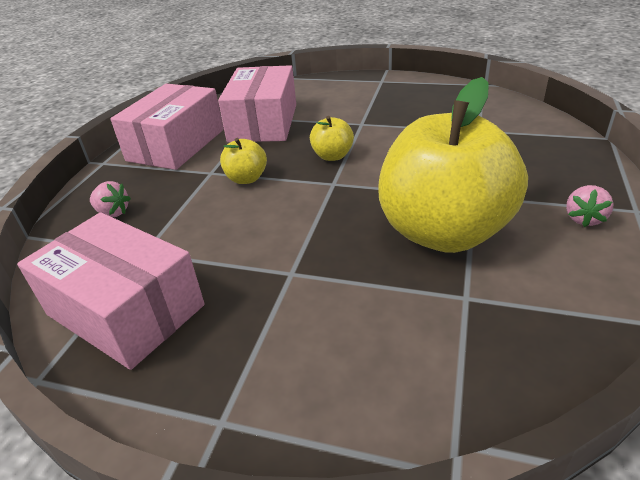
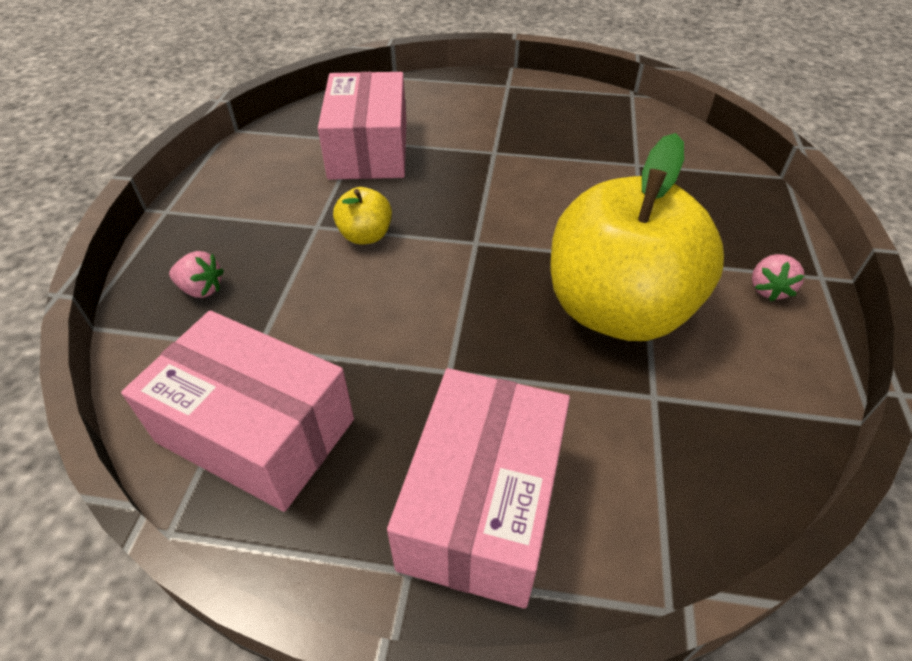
camera: 10 degrees left, 10 degrees up
pink box [110,83,224,170] -> pink box moved to [387,368,570,609]
yellow apple [310,116,354,161] -> none

